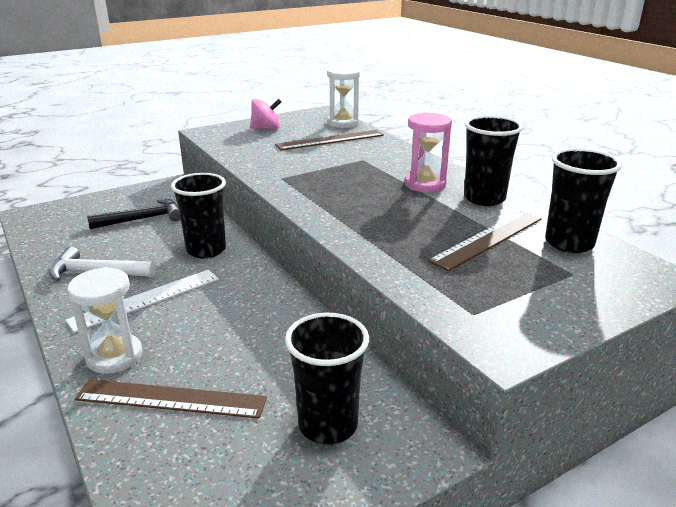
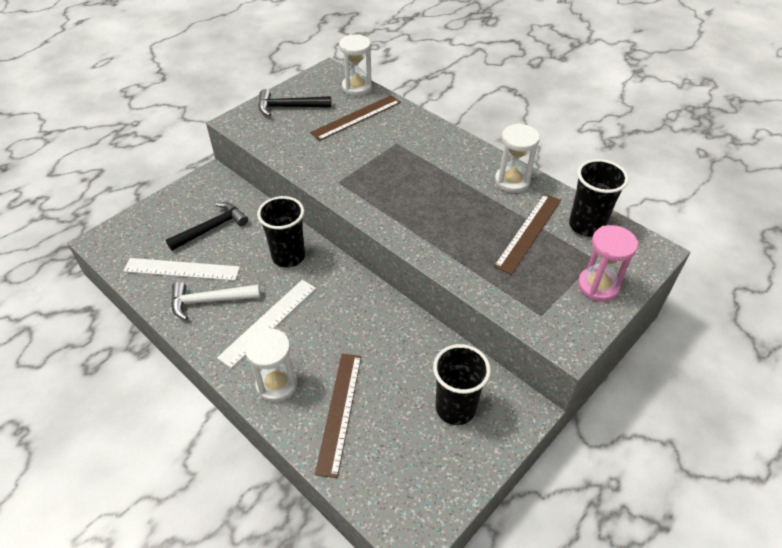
camera: 15 degrees left, 20 degrees up
brown ruler [75,379,267,418] -> brown ruler turned 75 degrees counterclockwise [315,354,362,478]
pink spinning top [250,99,281,129] -> black hammer [258,89,331,116]
pink hourglass [405,112,452,192] -> pink hourglass moved to [578,225,638,302]
black cup [464,116,523,206] -> white hourglass [495,123,540,193]
none -> white ruler [123,258,240,281]

